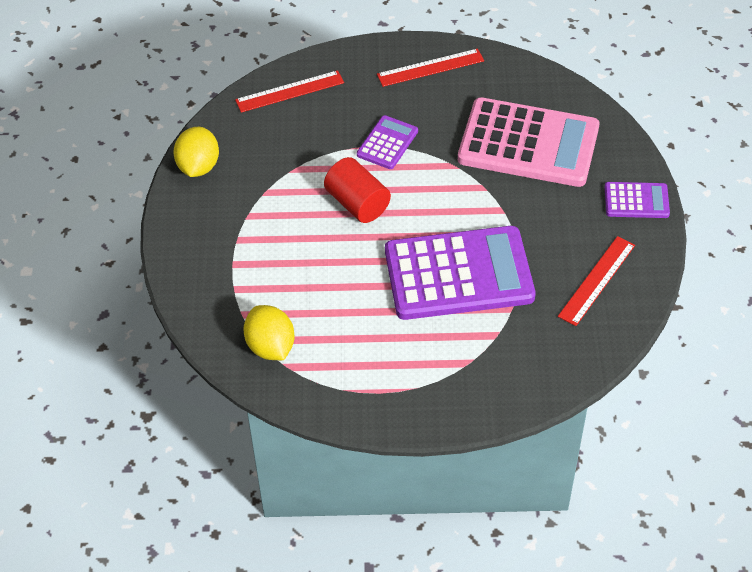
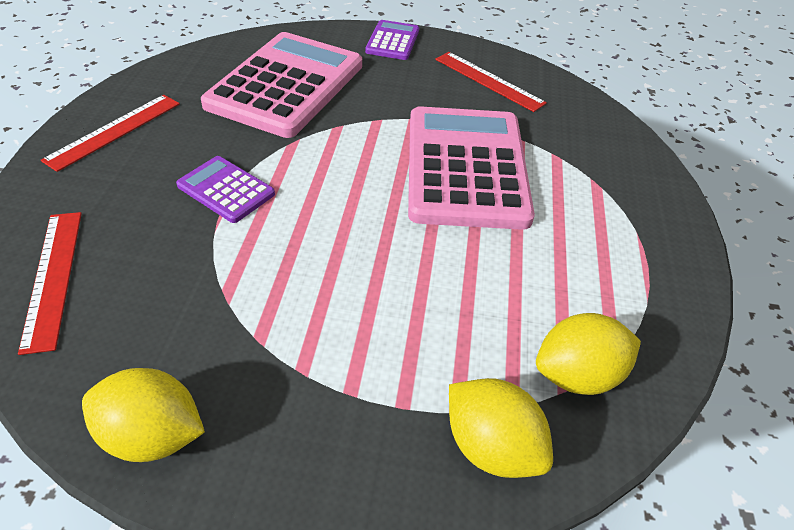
camera: 85 degrees left, 5 degrees down
red cylinder [324,157,391,223] -> none
red ruler [377,49,484,87] -> red ruler turned 45 degrees clockwise [41,95,180,172]
purple calculator [385,226,536,320] -> pink calculator [408,106,535,230]
none -> yellow lemon [449,378,553,478]

